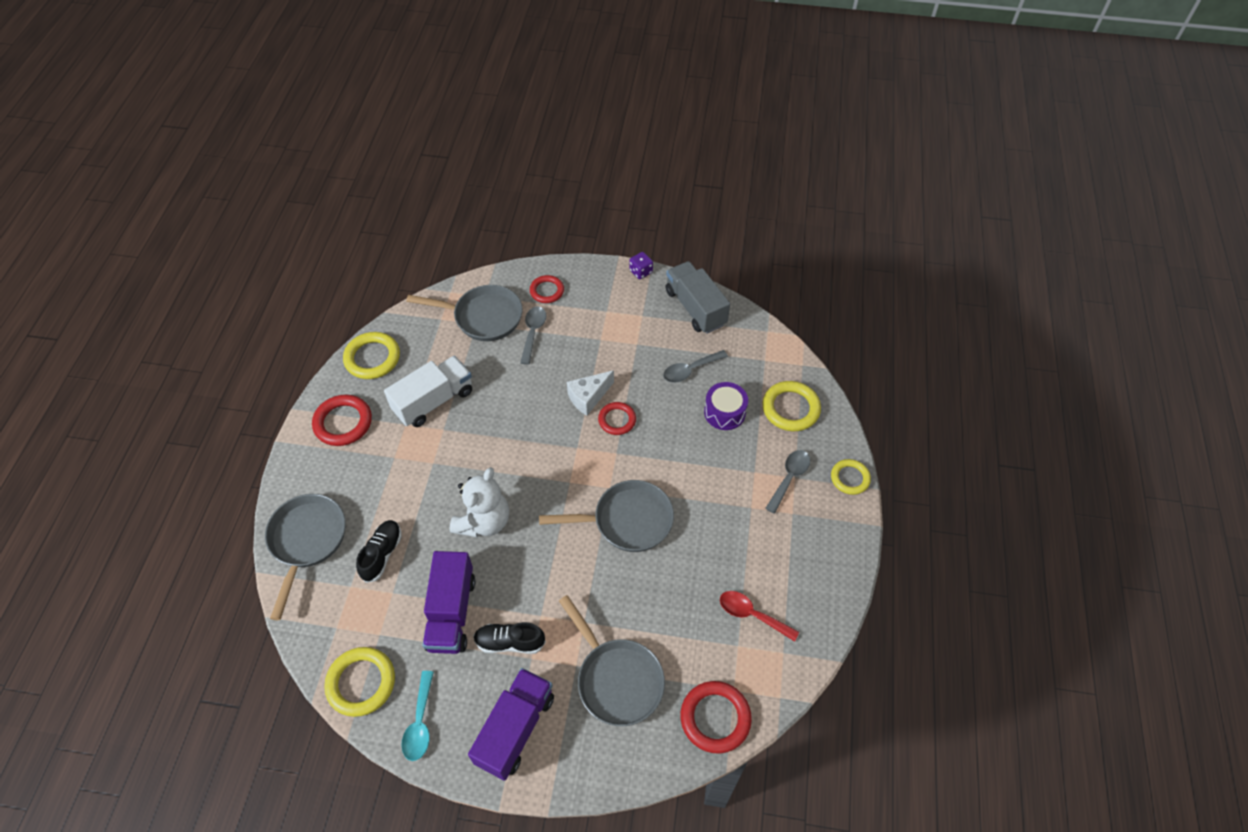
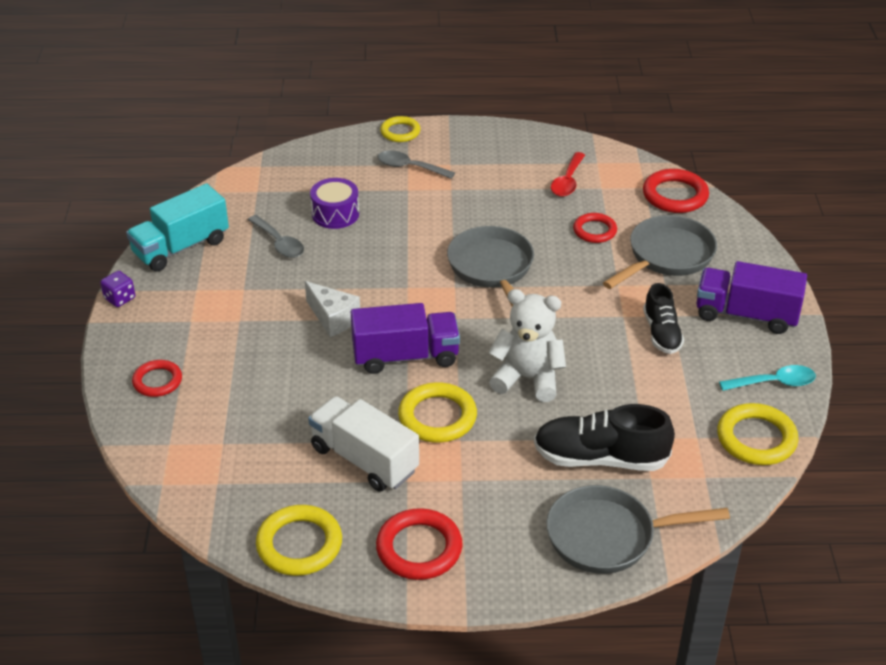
camera: 100 degrees left, 15 degrees down
black shoe [356,520,402,583] -> black shoe [534,404,675,471], size x1.59
grey pan [406,285,523,341] -> none
purple truck [423,551,475,654] -> purple truck moved to [351,303,460,374]
grey spoon [520,306,546,365] -> none
red ring [598,402,636,435] -> red ring moved to [573,213,617,243]
grey truck [665,261,730,334] -> turquoise truck [126,183,229,272]
yellow ring [762,381,821,431] -> yellow ring moved to [398,382,477,443]

